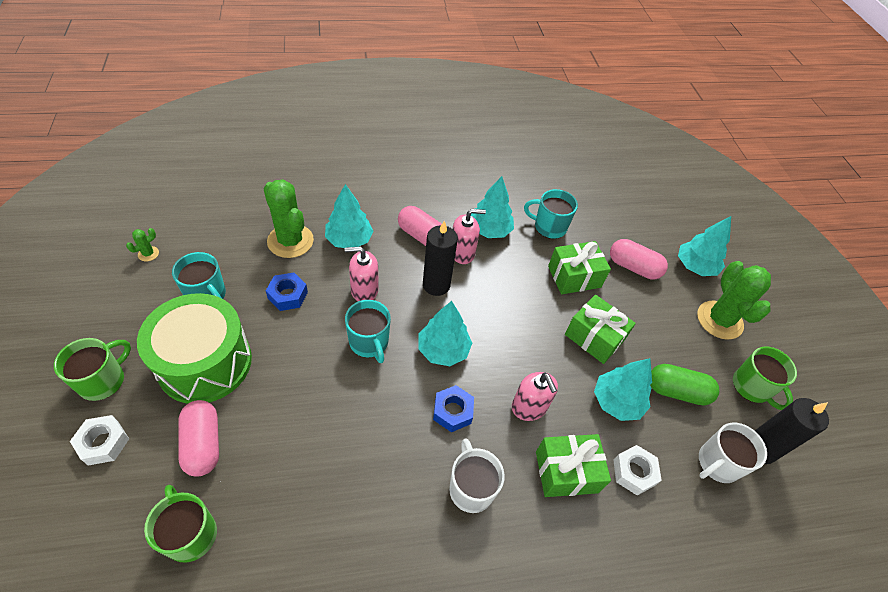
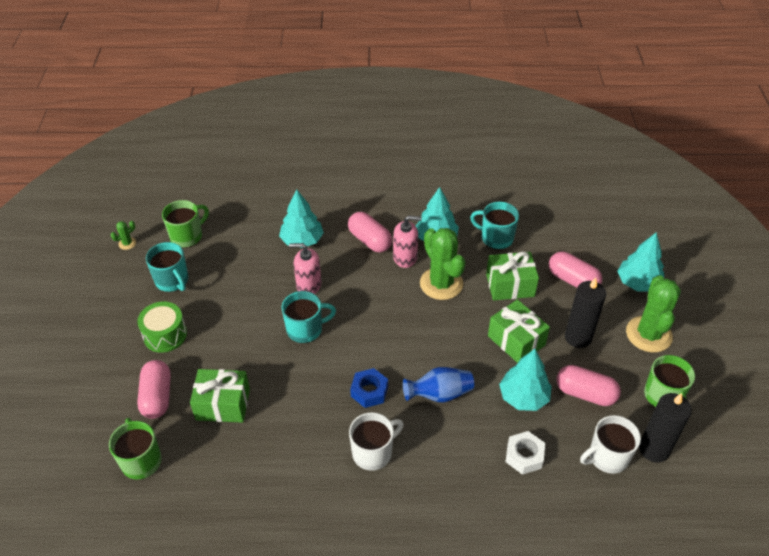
camera: 15 degrees right, 5 degrees down
green mug [54,338,131,401] -> green mug moved to [162,200,209,248]
white nut [70,415,129,465] -> none
green drum [137,293,252,404] -> green drum [137,302,187,353], size x0.56
green cactus [263,179,314,258] -> green cactus moved to [420,228,465,300]
blue nut [266,273,308,311] -> none
turquoise mug [345,300,391,363] -> turquoise mug turned 90 degrees counterclockwise [281,291,336,343]
turquoise tree [418,301,472,366] -> none
black candle [423,220,458,296] -> black candle moved to [565,277,606,348]
white mug [449,438,505,513] -> white mug turned 60 degrees clockwise [349,412,404,471]
pink soap dispenser [512,372,558,421] -> blue vase [403,367,474,402]
green gift [536,434,611,497] -> green gift moved to [190,369,250,423]
green capsule [650,364,719,405] -> pink capsule [556,365,621,406]

